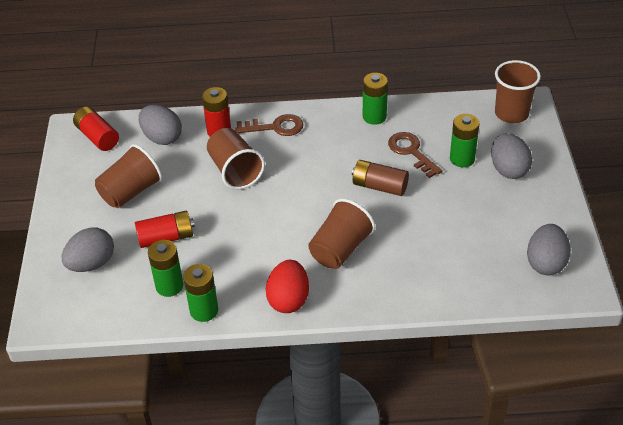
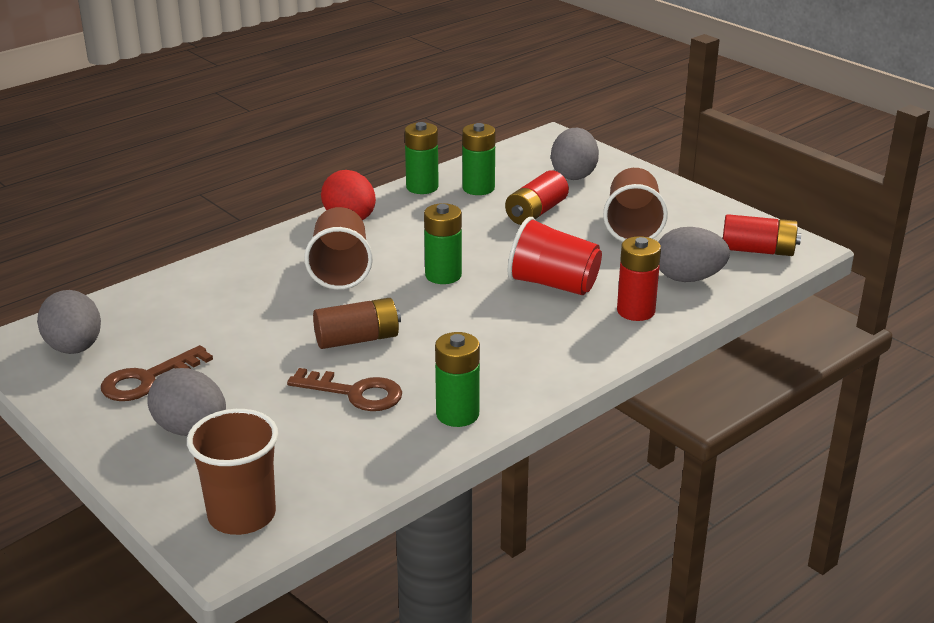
camera: 140 degrees right, 15 degrees down
brown cup [207,128,265,189] -> red cup [508,217,602,295]
brown key [235,114,303,136] -> brown key moved to [101,345,213,401]
green battery [450,114,480,167] -> green battery moved to [424,203,462,284]

